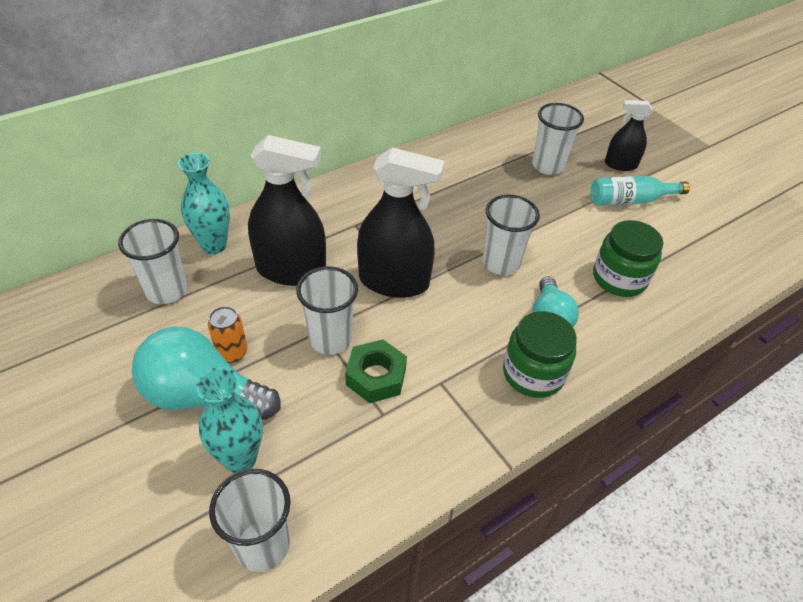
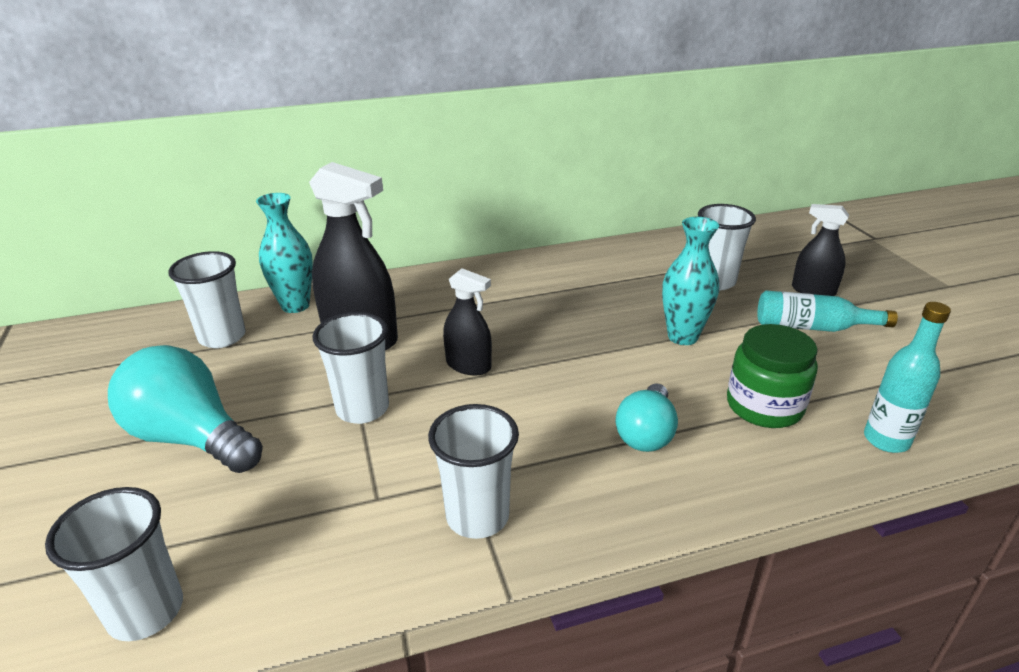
camera: 20 degrees right, 15 degrees down
turquoise vase [196,367,263,473] -> turquoise vase moved to [662,217,719,345]
orange can [208,306,247,363] -> none
green nut [345,339,407,403] -> none
black spray bottle [357,147,444,298] -> black spray bottle [443,268,492,375], size x0.56
white cup [483,194,540,275] -> white cup moved to [428,404,519,539]
green jar [503,311,577,398] -> none
none -> turquoise bottle [864,302,951,453]

